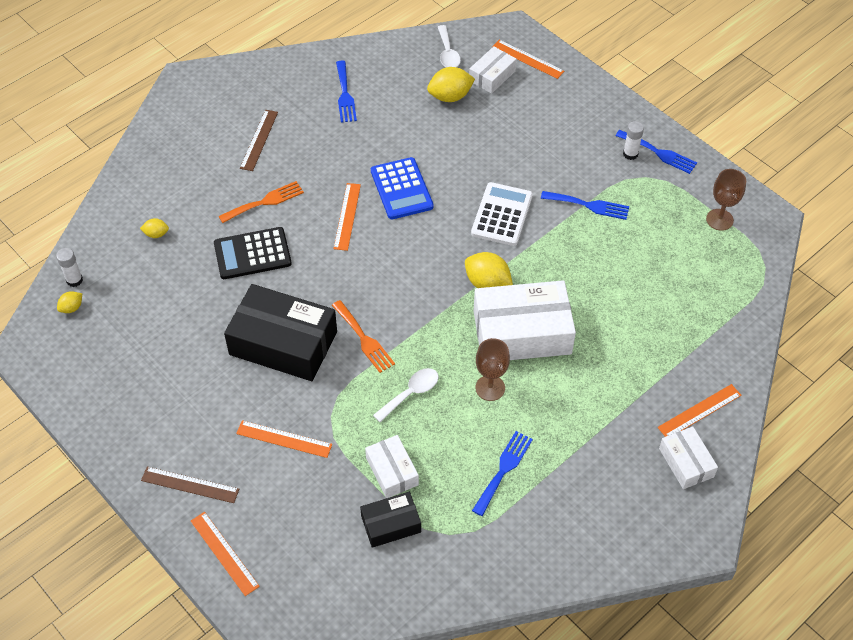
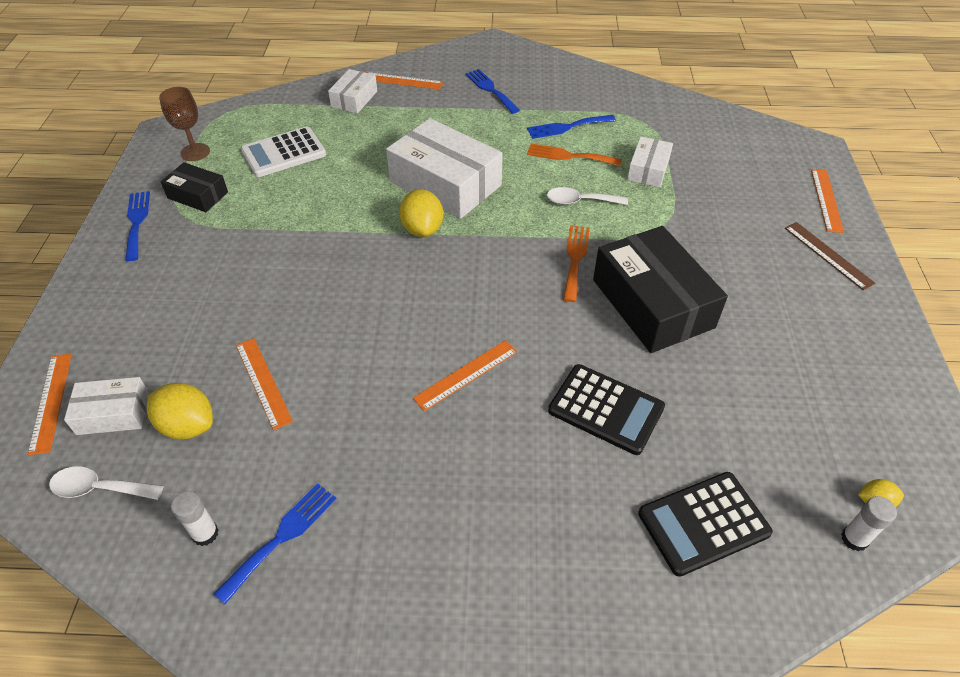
camera: 135 degrees left, 5 degrees down
yellow lemon [140,218,169,238] -> black calculator [638,472,773,577]
orange fork [218,181,304,223] -> orange fork moved to [527,143,622,166]
orange ruler [236,420,332,458] -> orange ruler moved to [236,338,293,430]
brown ruler [240,110,278,171] -> none
black box [360,492,421,548] -> black box moved to [161,162,228,212]
blue calculator [371,157,434,219] -> none
white spoon [438,25,461,67] -> white spoon turned 120 degrees counterclockwise [49,466,164,500]
white calculator [471,182,533,246] -> white calculator moved to [241,127,326,177]
brown goblet [475,338,510,401] -> none
blue fork [541,191,629,220] -> blue fork moved to [465,69,520,114]
white glue stick [623,121,644,160] -> white glue stick moved to [171,491,218,546]
white box [659,426,718,489] -> white box moved to [328,69,377,114]

